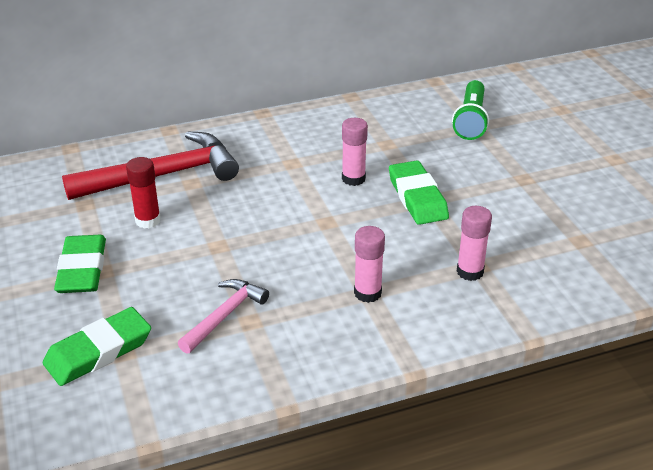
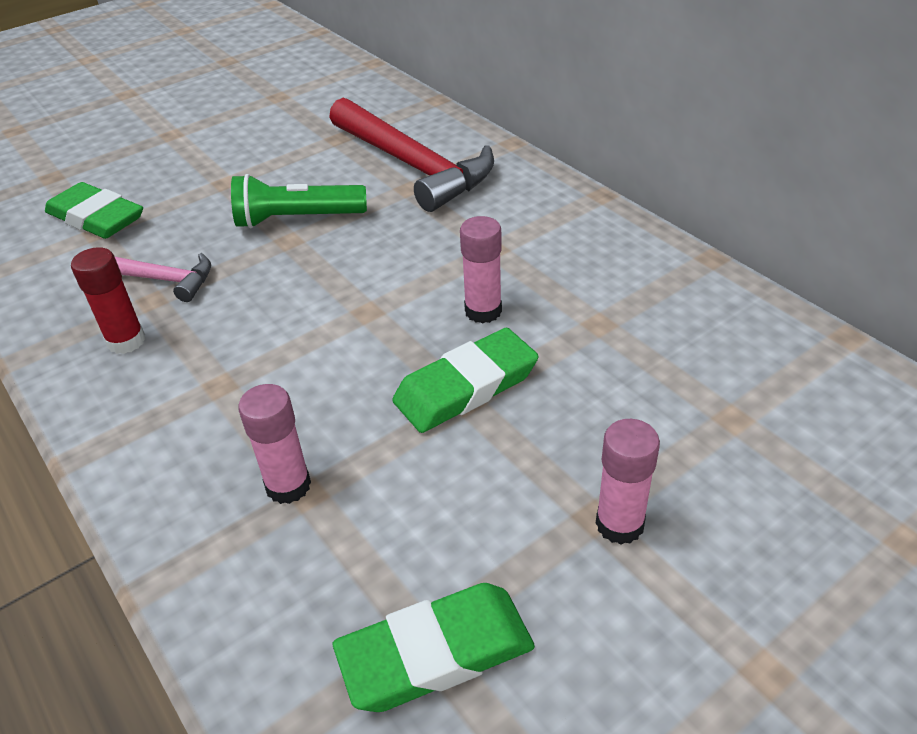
camera: 75 degrees right, 5 degrees up
green eraser [54,235,106,293] -> green eraser moved to [333,583,535,712]
red glue stick [126,157,161,229] -> red glue stick moved to [71,247,145,354]
pink glue stick [354,226,385,303] -> pink glue stick moved to [595,419,660,545]
green flashlight [452,80,489,140] -> green flashlight moved to [231,174,367,228]

